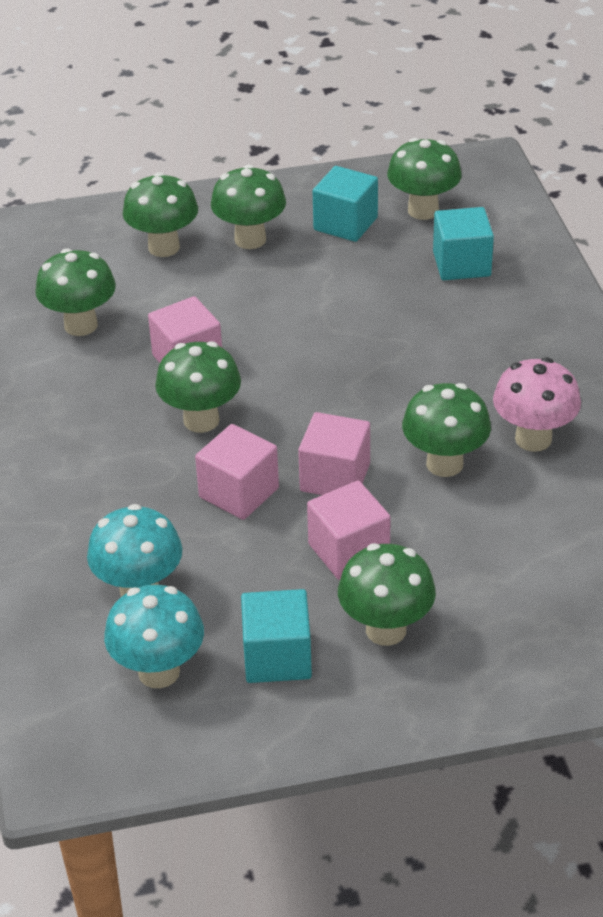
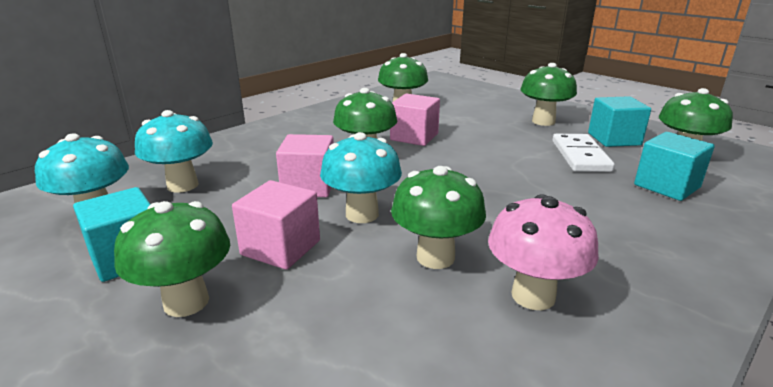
camera: 55 degrees right, 15 degrees down
green mushroom [123,172,198,257] -> none
pink cube [298,412,370,495] -> turquoise mushroom [320,132,402,223]
none -> white domino [552,134,615,172]

